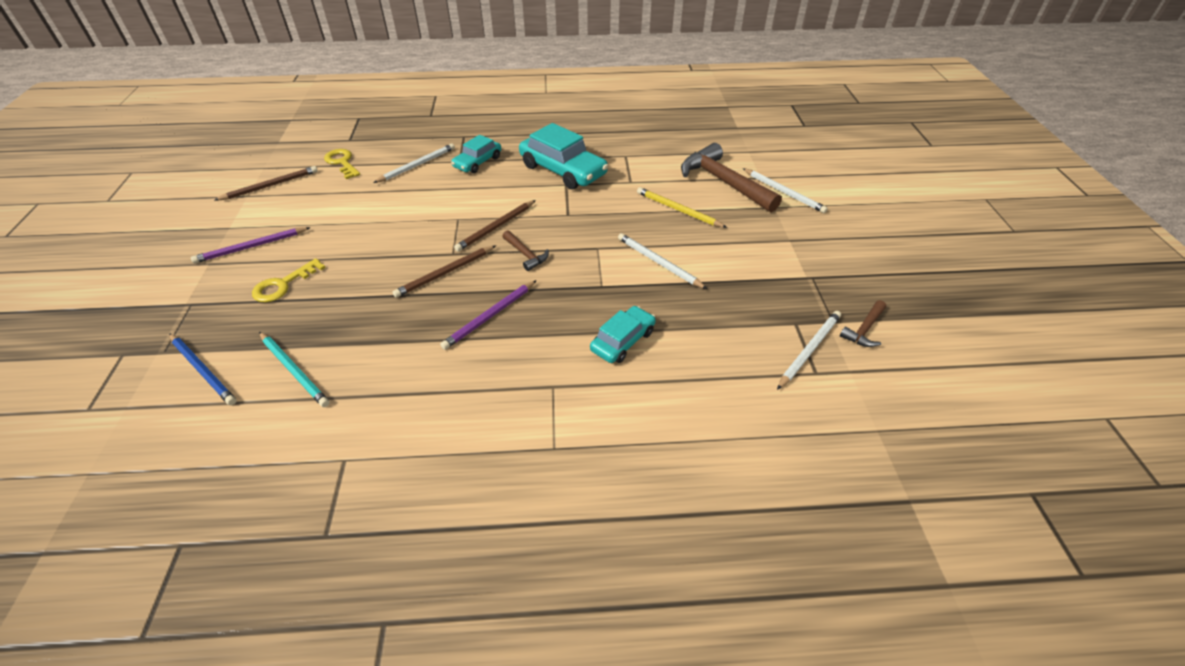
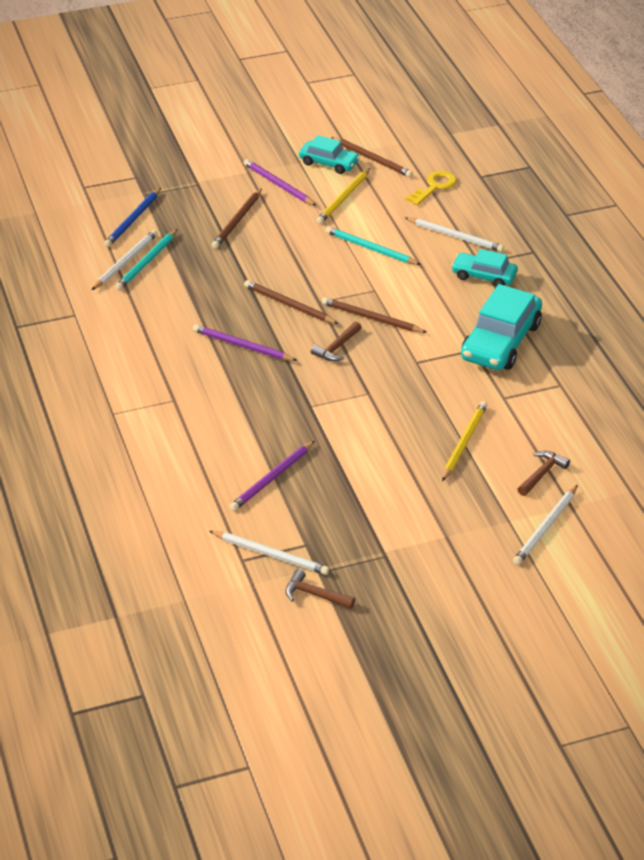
camera: 75 degrees right, 5 degrees down
yellow key [252,258,326,303] -> brown pencil [212,188,262,249]
turquoise car [590,306,656,363] -> turquoise car moved to [299,135,360,174]
white pencil [618,233,707,289] -> white pencil moved to [92,230,158,290]
brown hammer [681,143,782,212] -> brown hammer [517,451,570,496], size x0.47
none -> purple pencil [230,441,315,511]
none -> yellow pencil [316,168,370,224]
none -> turquoise pencil [326,226,421,265]

